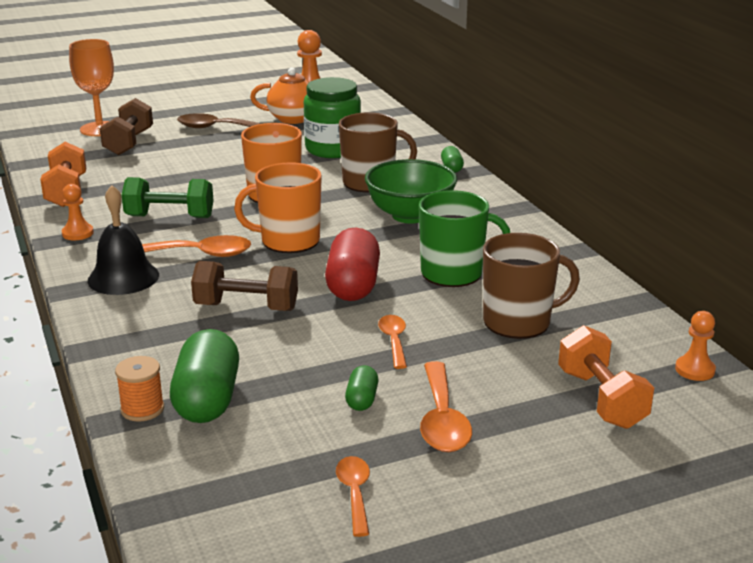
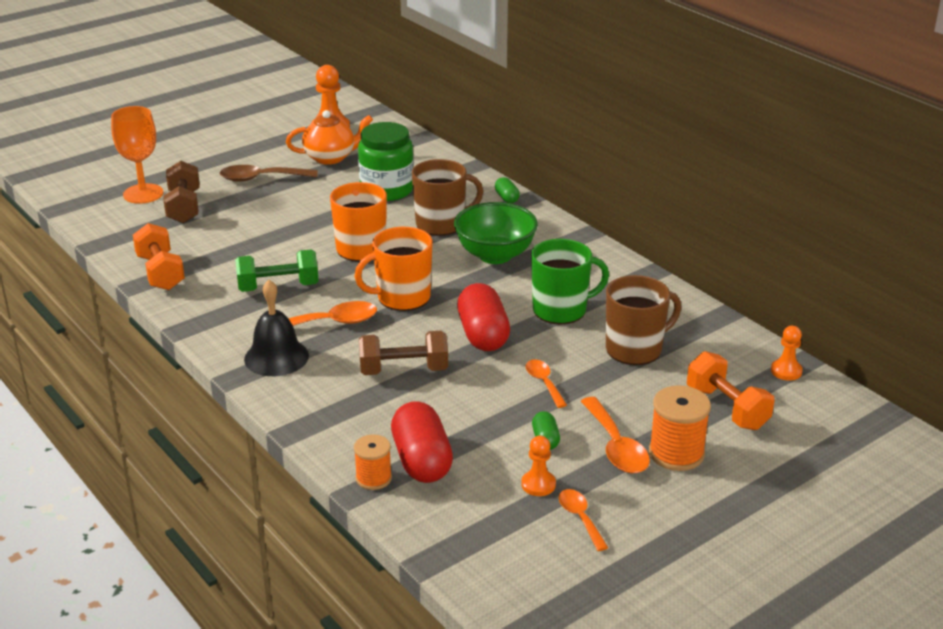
camera: 15 degrees left, 5 degrees up
orange pawn [62,184,94,240] -> orange pawn moved to [521,436,556,496]
green capsule [170,329,239,423] -> red capsule [391,401,453,483]
none -> orange spool [649,385,711,471]

